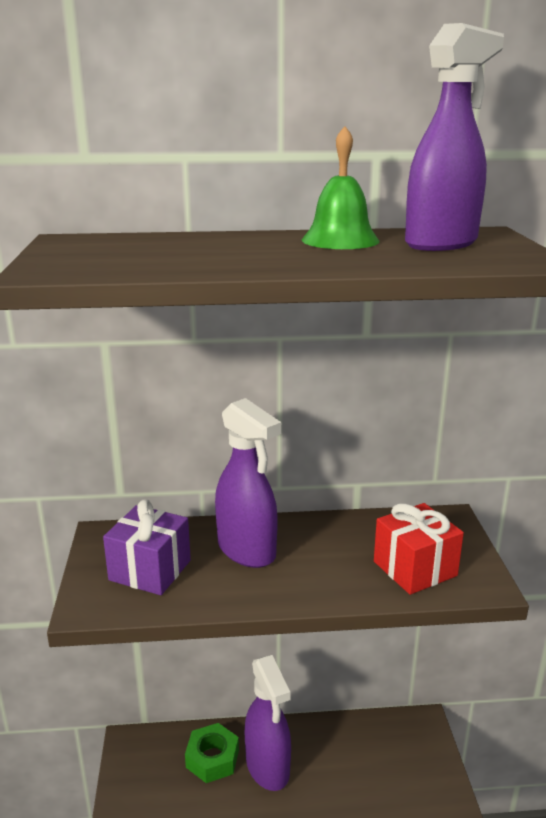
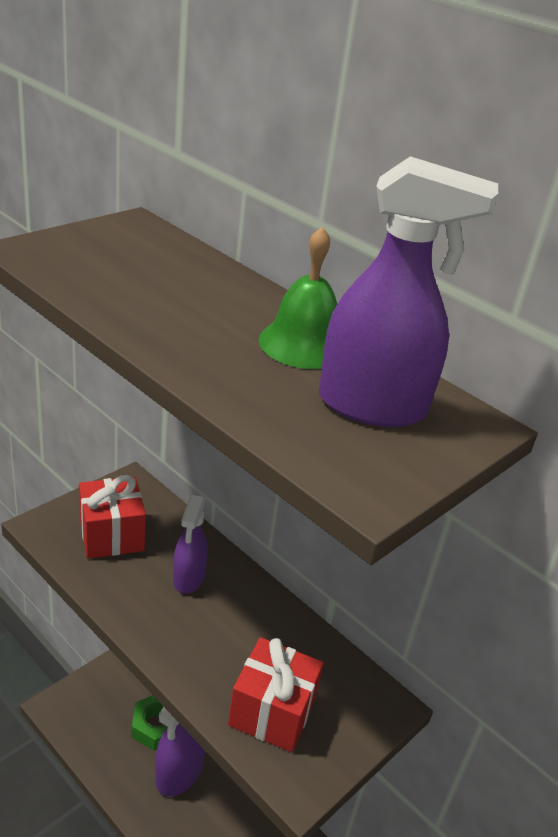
camera: 45 degrees right, 10 degrees up
purple gift [103,499,191,595] -> red gift [79,475,146,559]
purple spray bottle [215,398,281,568] -> purple spray bottle [173,495,207,594], size x0.63

